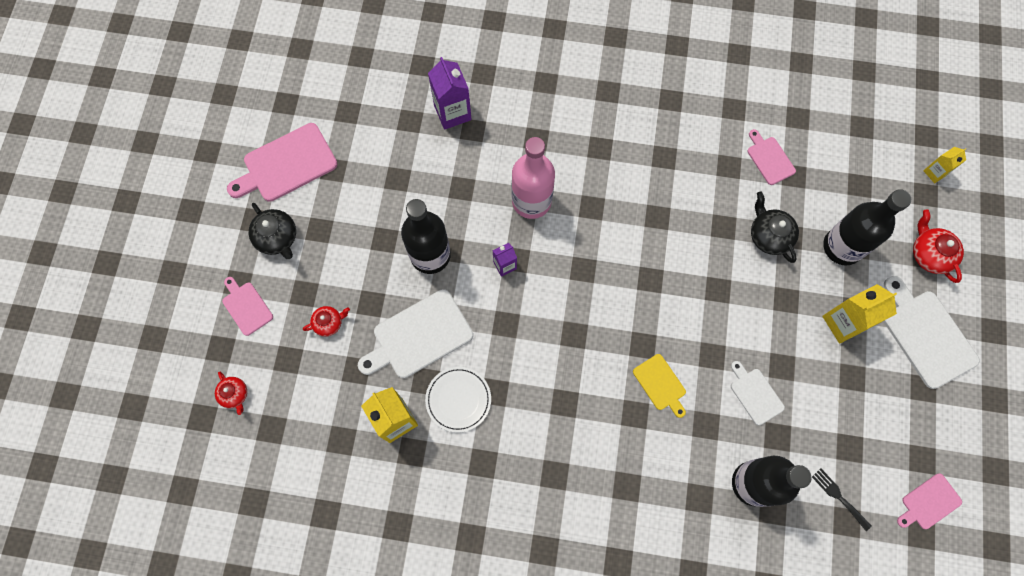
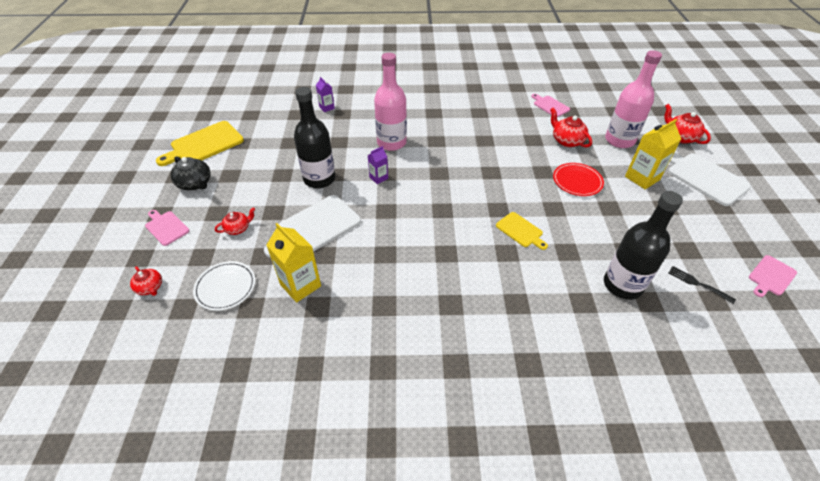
camera: 10 degrees left, 25 degrees down
pink cutting board [227,123,338,202] -> yellow cutting board [156,121,244,166]
white plate [425,367,491,433] -> white plate moved to [193,261,255,311]
purple carton [428,57,472,130] -> purple carton [316,77,335,112], size x0.56
white cutting board [731,361,785,426] -> none
black teapot [751,191,799,263] -> red teapot [550,108,592,148]
black bottle [823,189,911,265] -> pink bottle [605,50,662,148]
yellow carton [923,147,966,183] -> none
none -> red plate [553,163,604,196]

